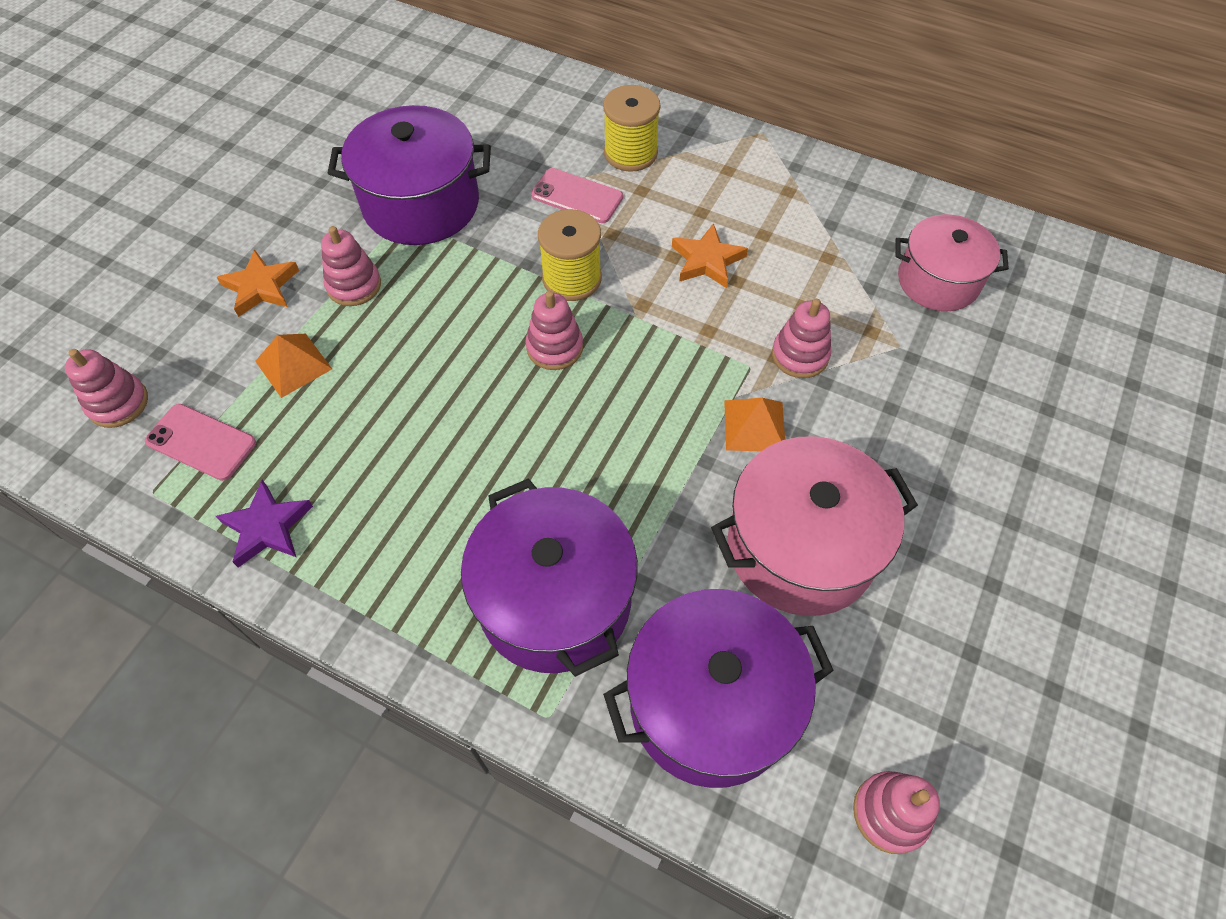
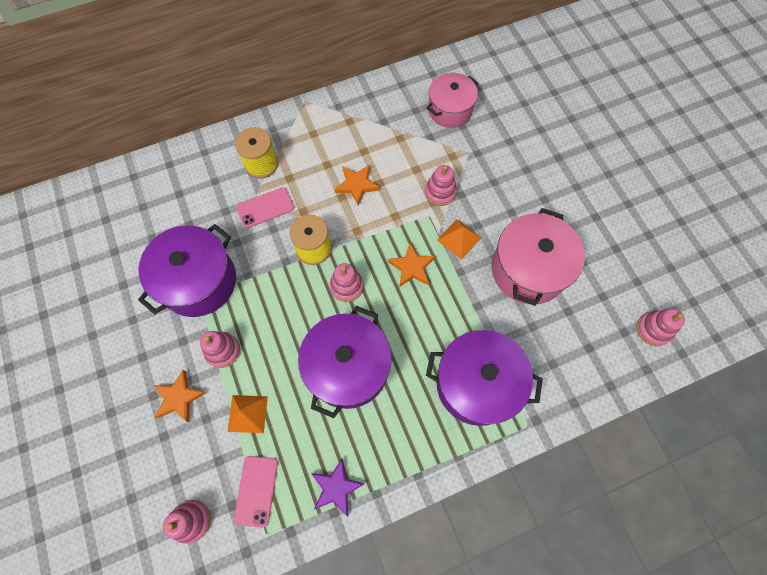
camera: 50 degrees left, 10 degrees up
pink phone [145,404,256,481] -> pink phone turned 60 degrees counterclockwise [234,456,278,528]
purple pot [603,589,834,788] -> purple pot moved to [298,306,392,418]
none -> orange star [388,243,435,287]

